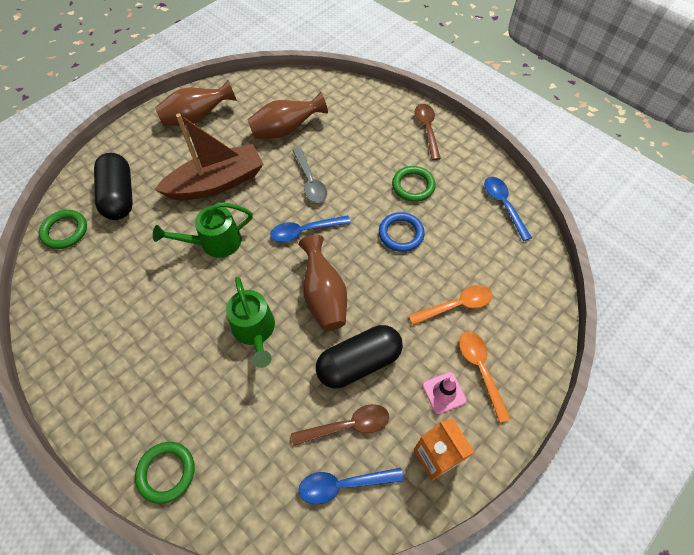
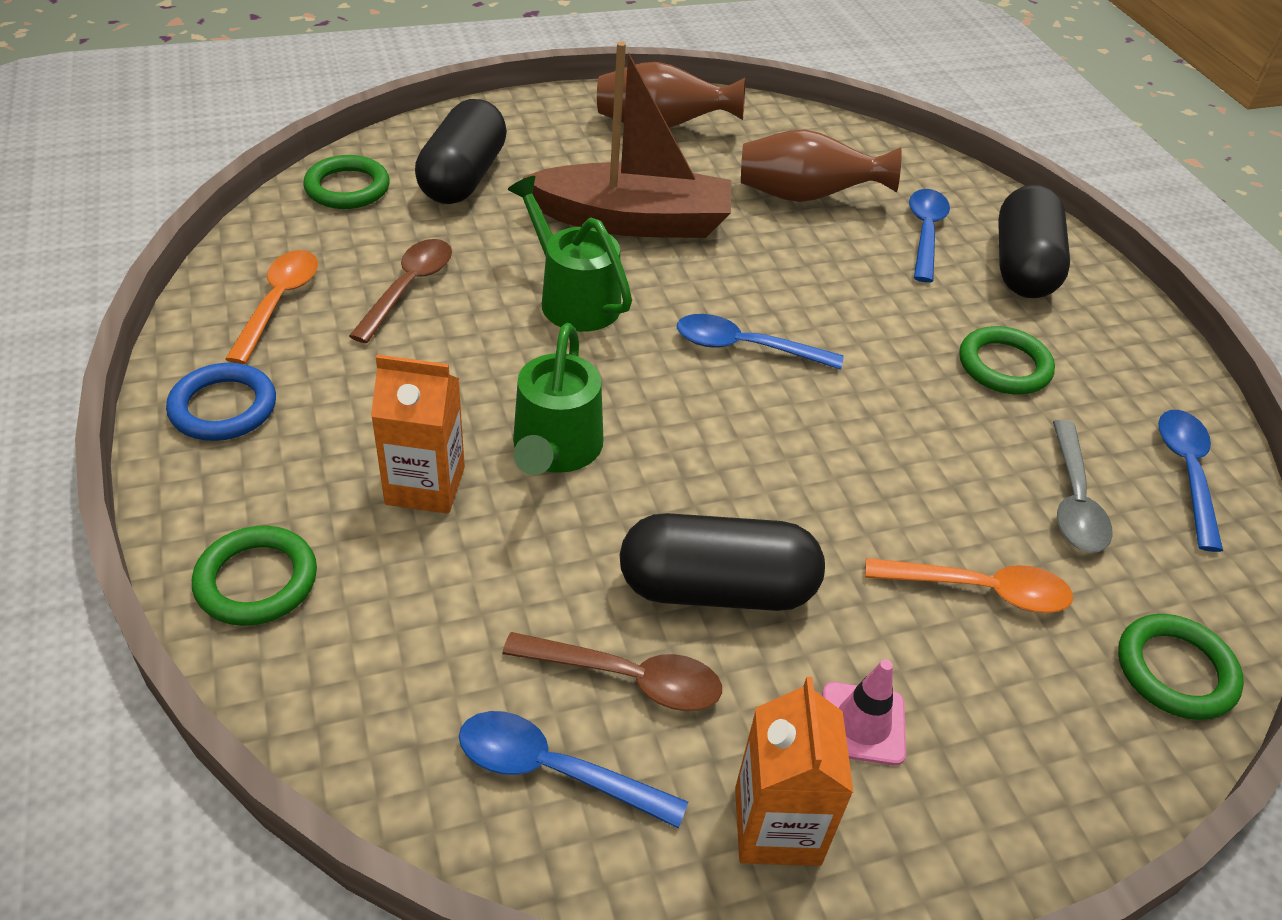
camera: 25 degrees right, 15 degrees down
green watering can [153,202,253,258] -> green watering can turned 45 degrees clockwise [508,176,632,332]
grey spoon [293,148,327,203] -> grey spoon moved to [1053,420,1113,552]
brown vase [299,235,347,331] -> none
blue ring [379,212,425,252] -> blue ring moved to [166,363,276,441]
brown spoon [415,104,441,160] -> brown spoon moved to [349,239,452,343]
orange spoon [459,331,511,423] -> orange spoon moved to [225,250,318,364]
none -> orange carton [371,355,465,514]
none -> blue spoon [909,189,950,282]
none -> black capsule [998,185,1070,298]
none -> green ring [1118,614,1244,720]

